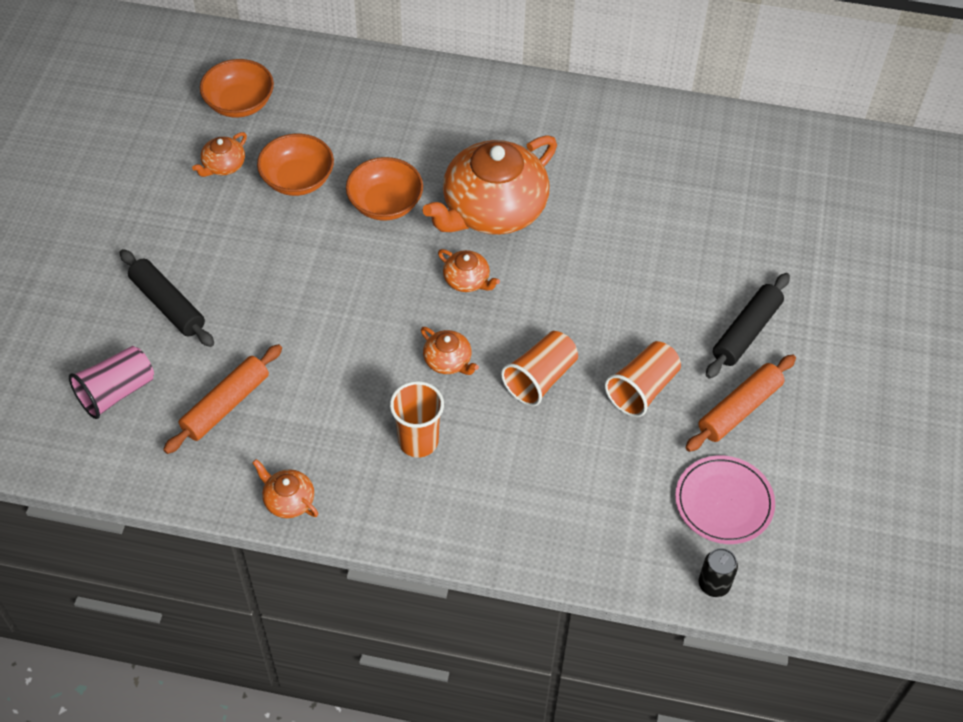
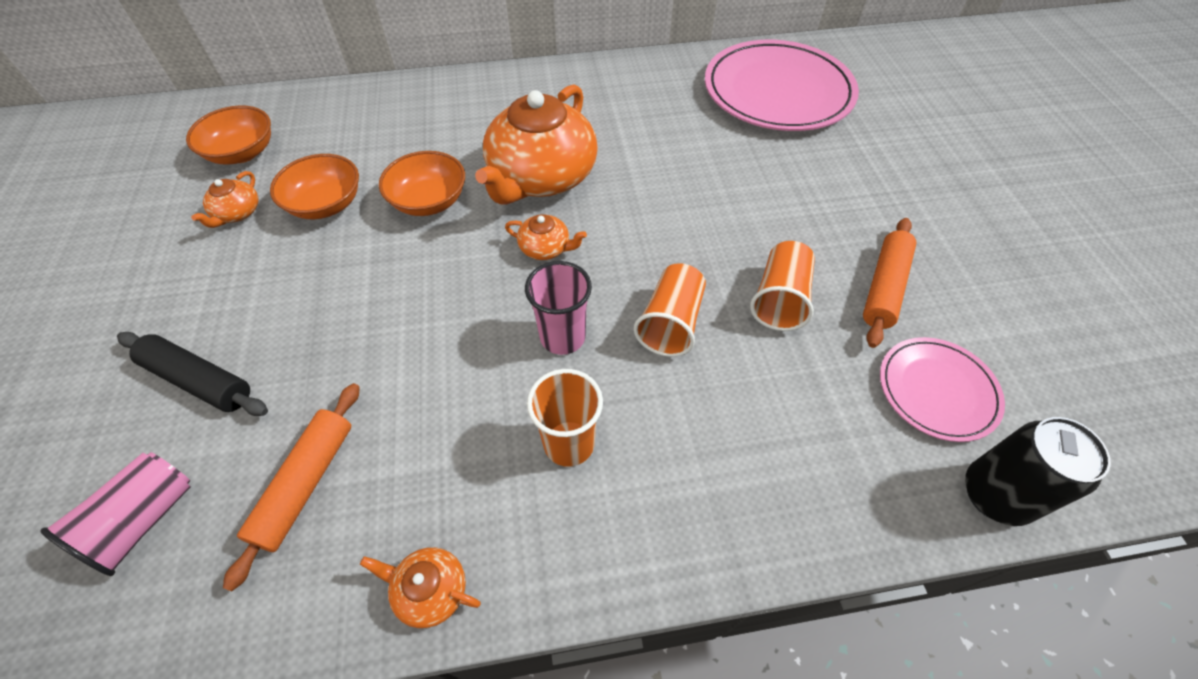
camera: 20 degrees left, 0 degrees up
orange teapot [421,327,479,375] -> pink cup [525,261,592,355]
black can [699,548,738,597] -> black can [965,417,1111,526], size x1.68
black rolling pin [706,273,790,379] -> none
none -> pink plate [705,40,859,131]

